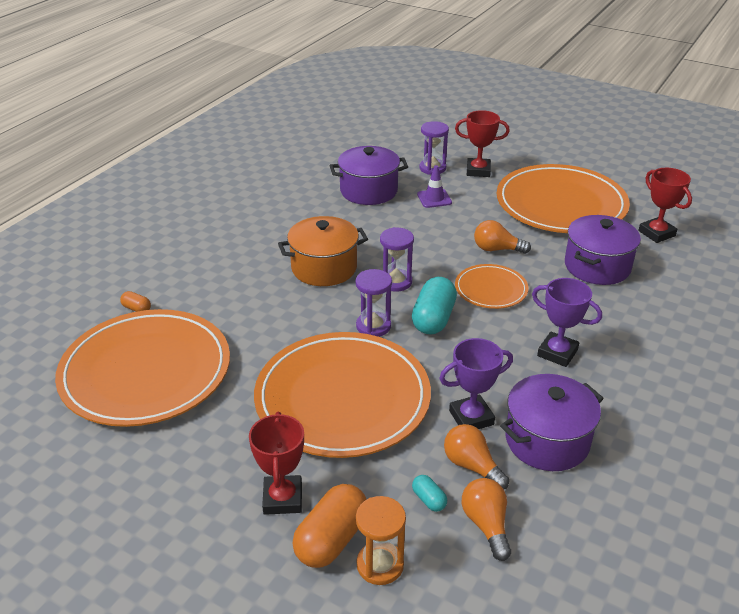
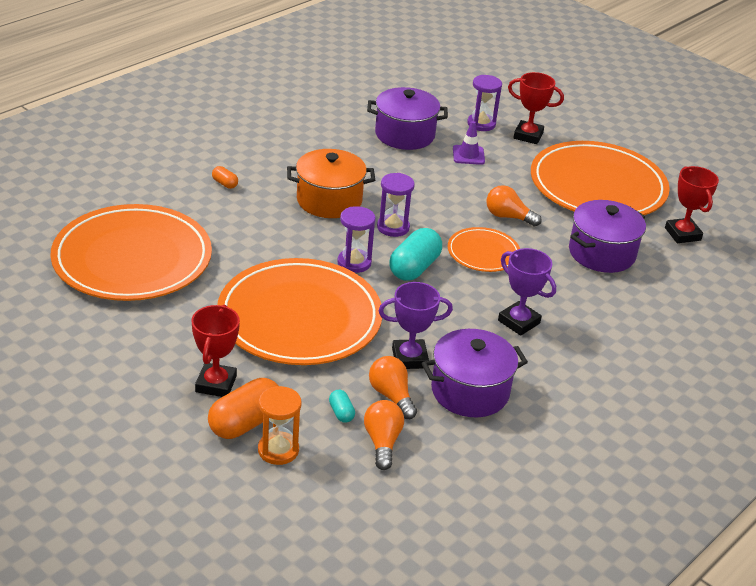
camera: 10 degrees right, 0 degrees up
orange capsule [120,291,151,312] -> orange capsule moved to [212,166,238,189]

